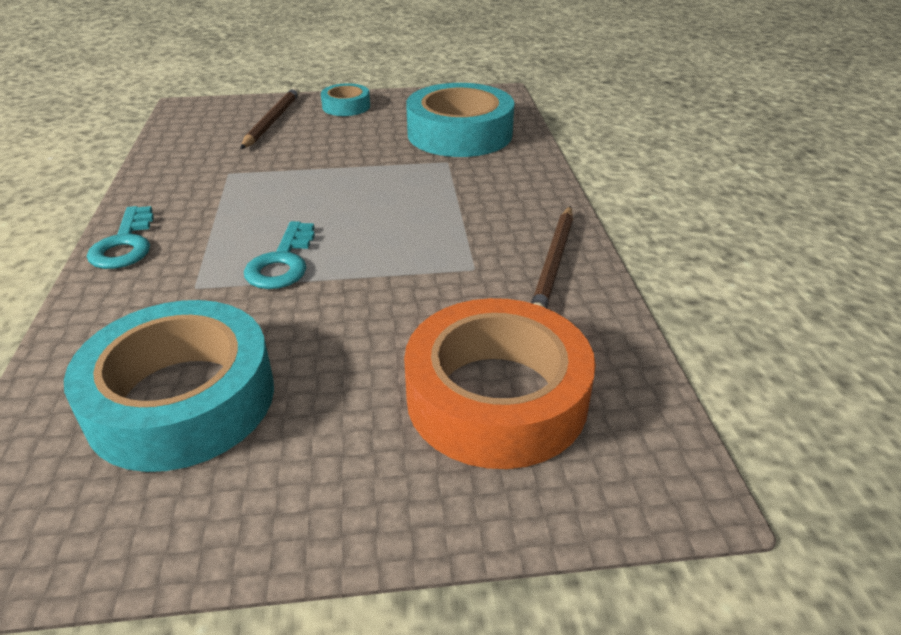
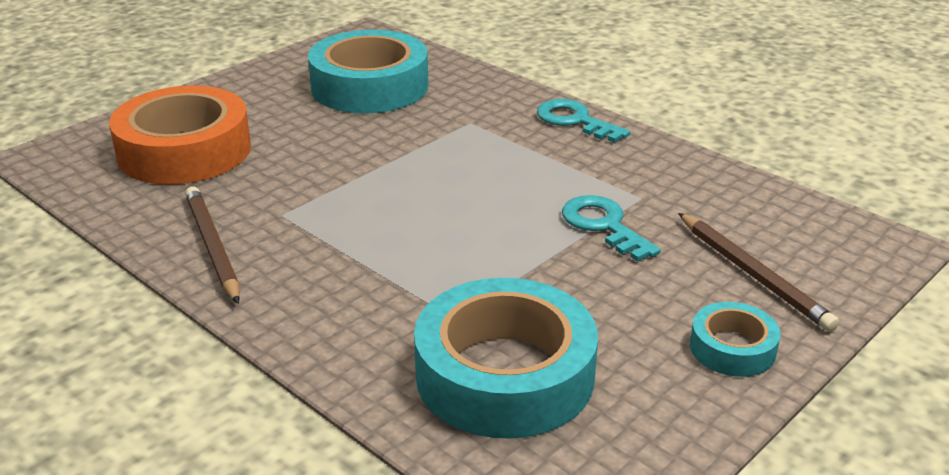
camera: 140 degrees right, 5 degrees down
turquoise key [244,221,315,289] -> turquoise key moved to [562,195,661,262]

